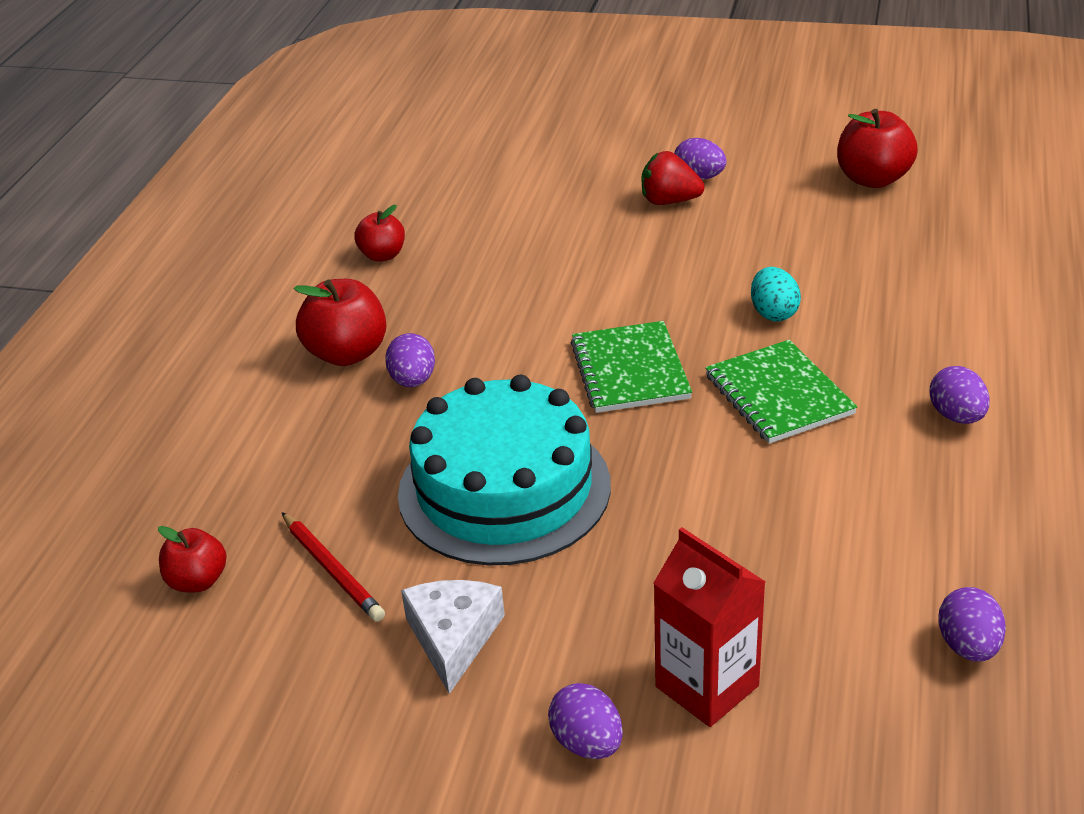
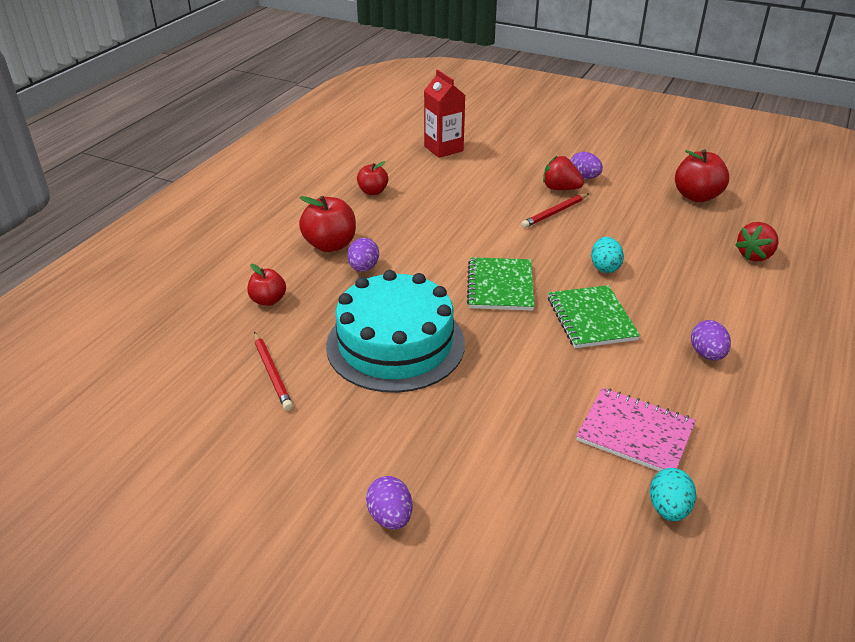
camera: 10 degrees right, 0 degrees up
red apple [158,526,226,592] -> red apple moved to [247,264,286,306]
white cheese [401,580,505,694] -> none
red carton [653,527,766,727] -> red carton moved to [424,70,465,158]
purple egg [938,587,1006,662] -> turquoise egg [650,468,696,521]
none -> red pencil [521,193,589,228]
none -> pink notebook [576,388,696,472]
none -> red strawberry [735,222,778,261]

